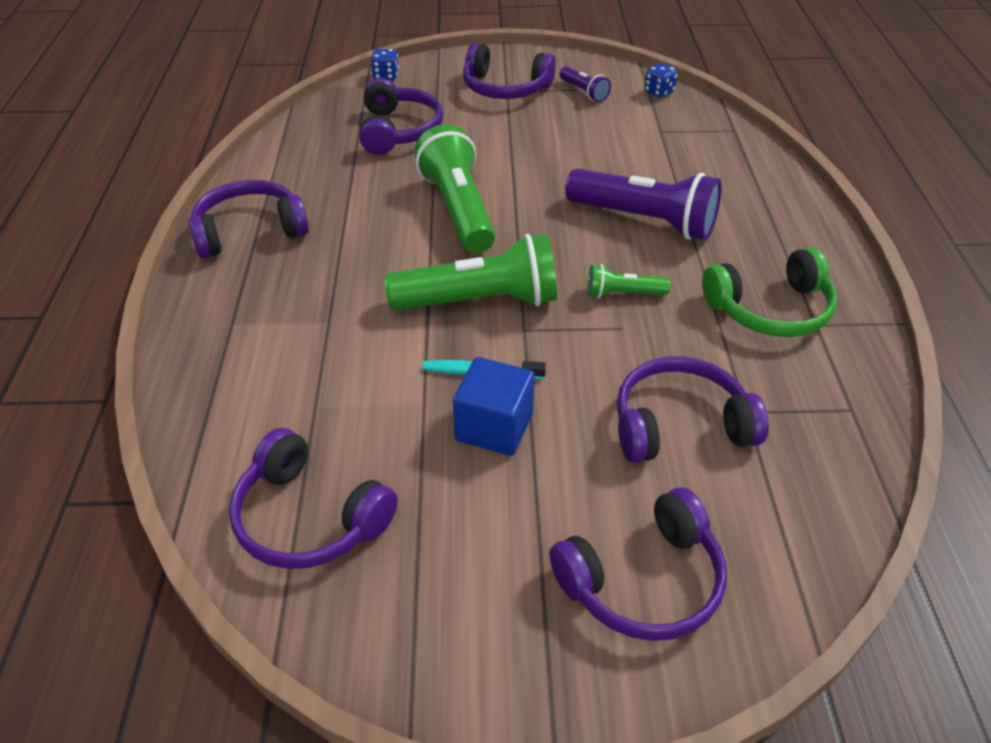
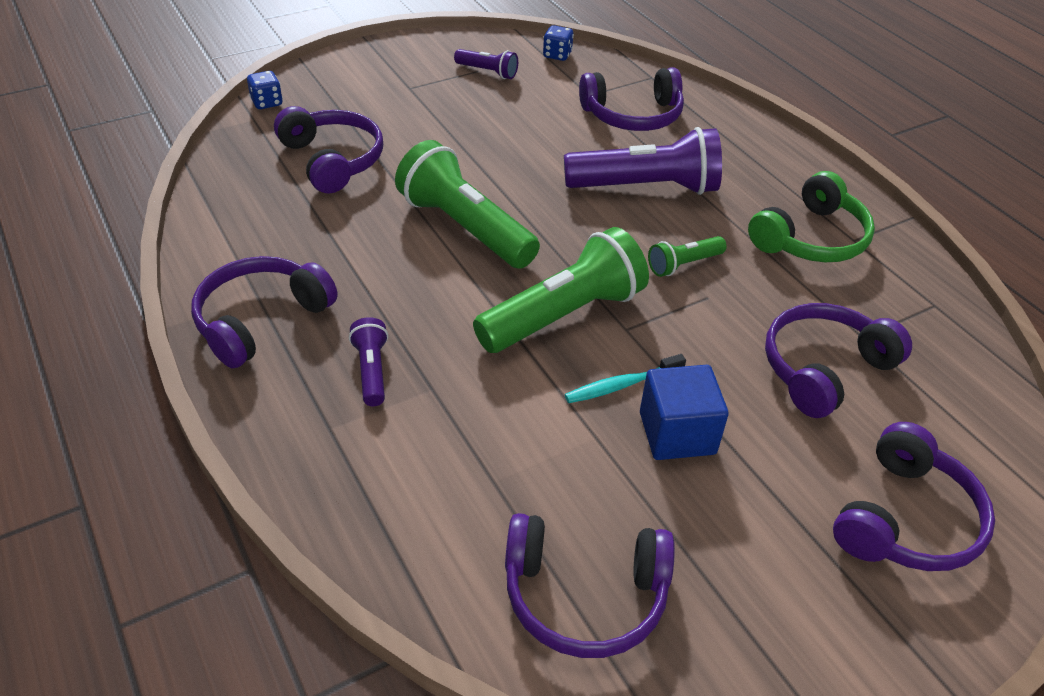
camera: 30 degrees left, 0 degrees up
purple headphones [463,43,556,99] -> purple headphones moved to [579,67,684,131]
none -> purple flashlight [349,317,388,406]

